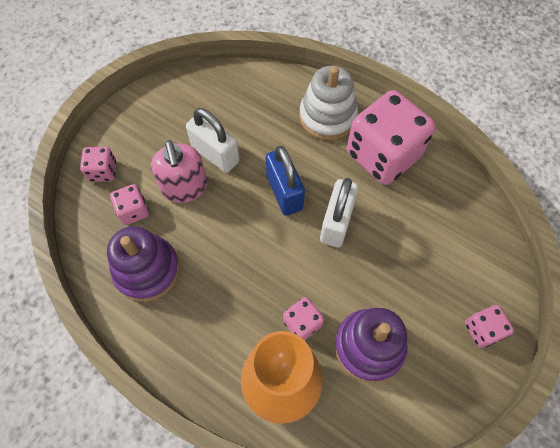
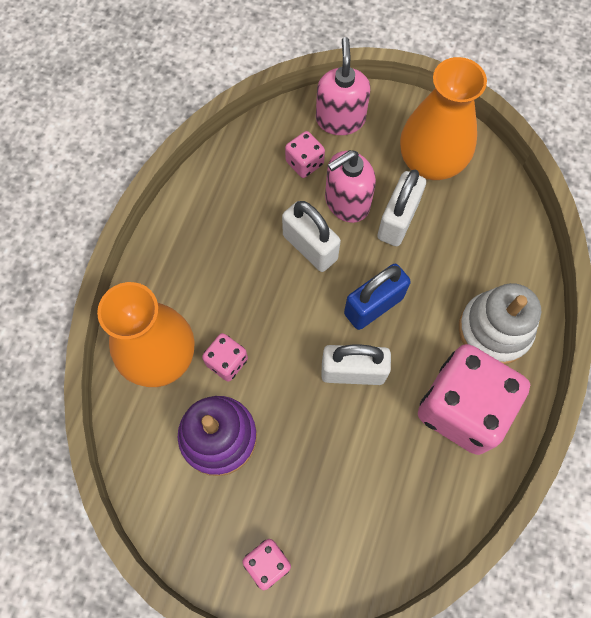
camera: 75 degrees right, 5 degrees up
pink dice [80,147,116,182] -> pink soap dispenser [316,37,371,135]
purple stacking toy [107,226,180,302] -> none
none -> white padlock [282,201,341,272]
none -> orange vase [400,57,487,180]

